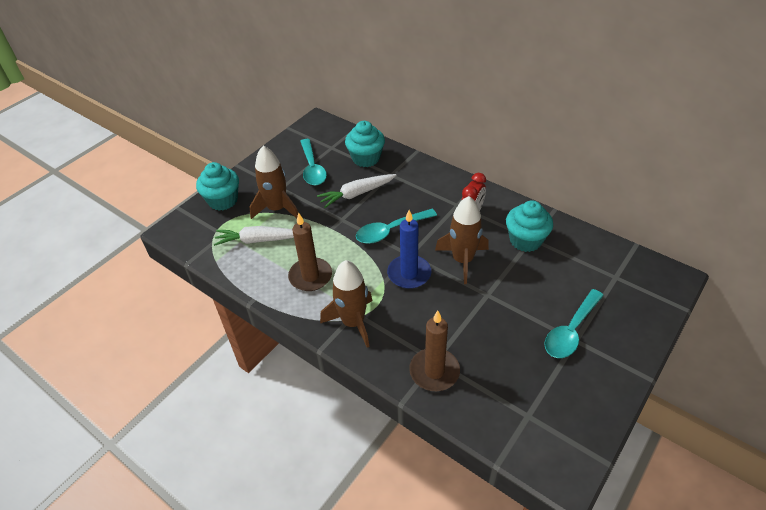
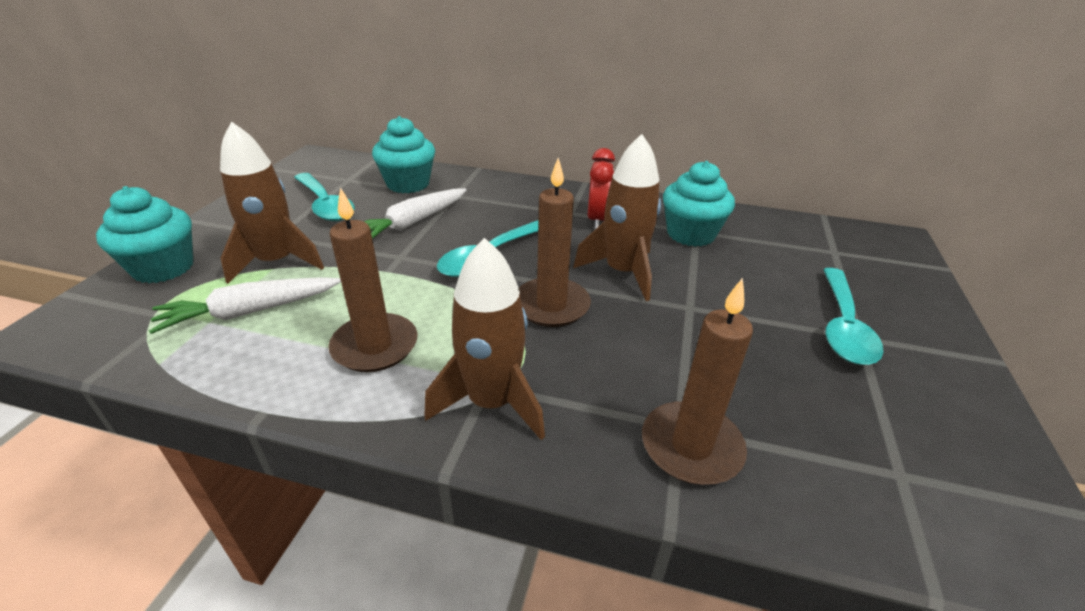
camera: 25 degrees left, 10 degrees down
blue candle [387,210,431,289] -> brown candle [519,158,591,327]

